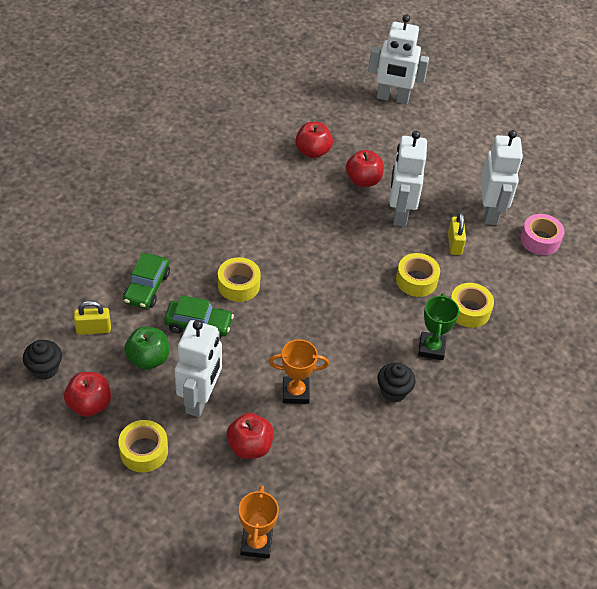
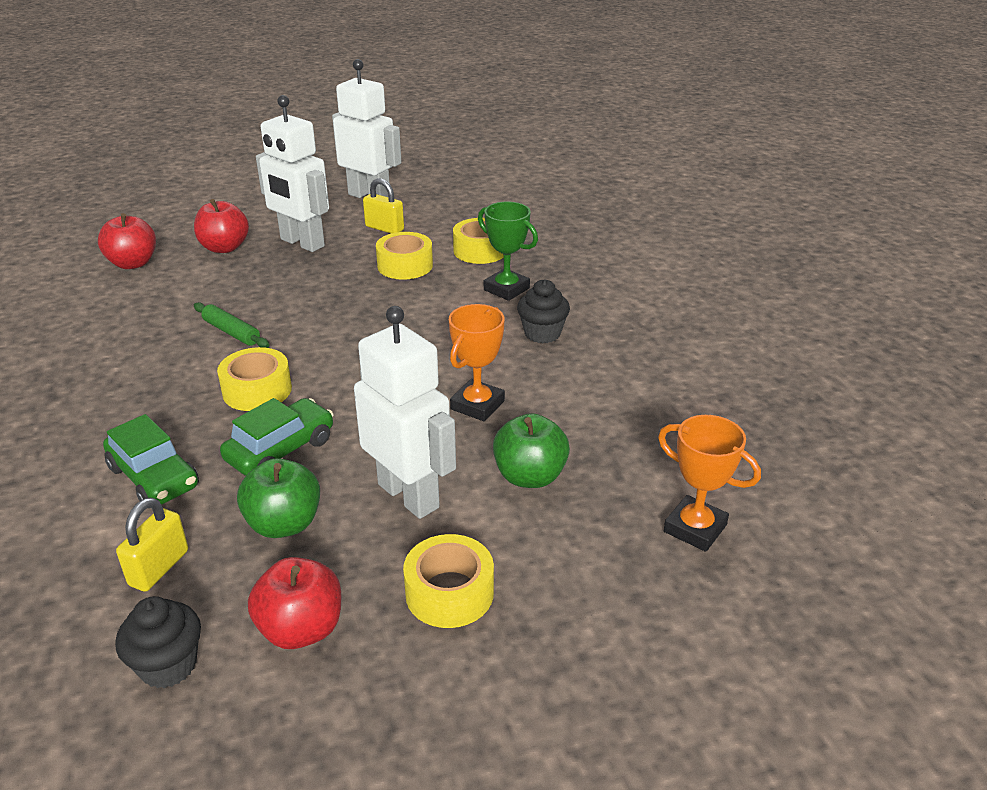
camera: 55 degrees left, 15 degrees down
red apple [227,413,274,459] -> green apple [493,413,570,488]
white robot [368,14,429,104] -> none
pink tape [520,214,564,255] -> none
none -> green rolling pin [194,302,269,348]

